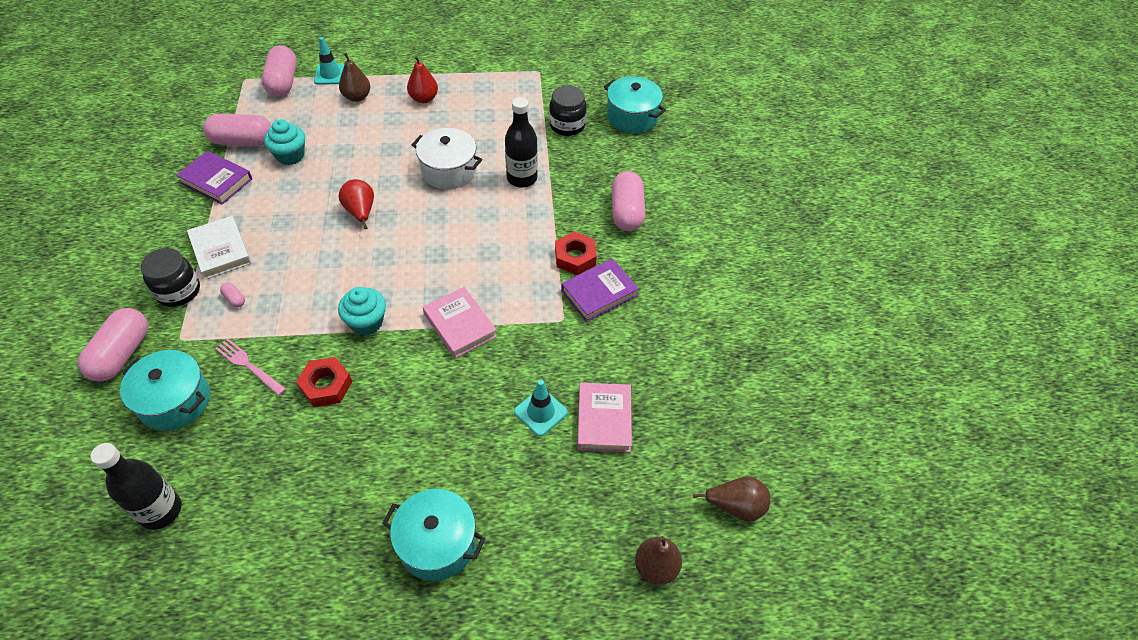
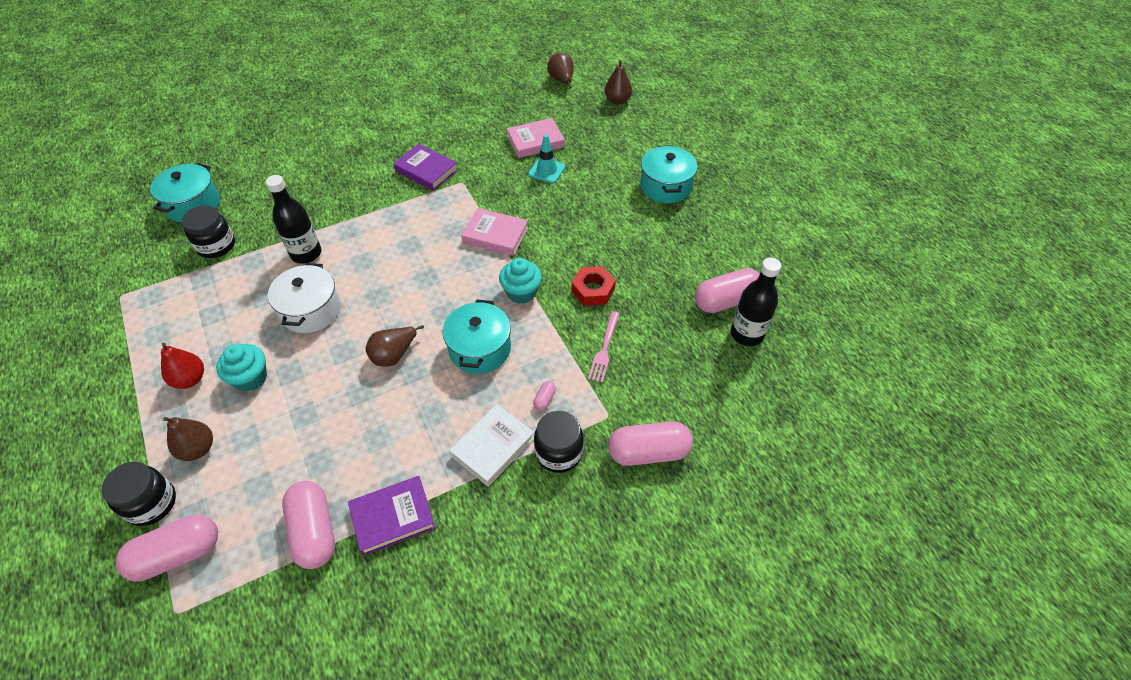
camera: 110 degrees left, 0 degrees up
turquoise pot [120,350,210,431] -> turquoise pot moved to [443,299,511,374]
purple book [176,151,252,205] -> purple book turned 60 degrees clockwise [348,476,436,556]
turquoise cupcake [264,119,305,165] -> turquoise cupcake moved to [216,344,267,392]
turquoise traffic cone [314,37,344,85] -> black jar [101,462,176,526]
red pear [339,179,374,229] -> brown pear [366,325,424,367]
pink book [423,287,497,358] -> pink book turned 75 degrees clockwise [461,208,528,256]
red nut [555,232,597,275] -> none
pink capsule [612,171,645,231] -> pink capsule moved to [695,268,760,313]

